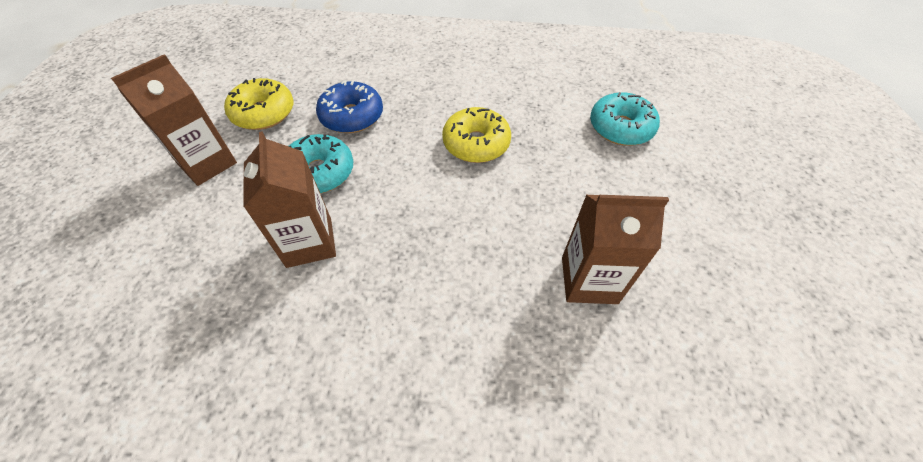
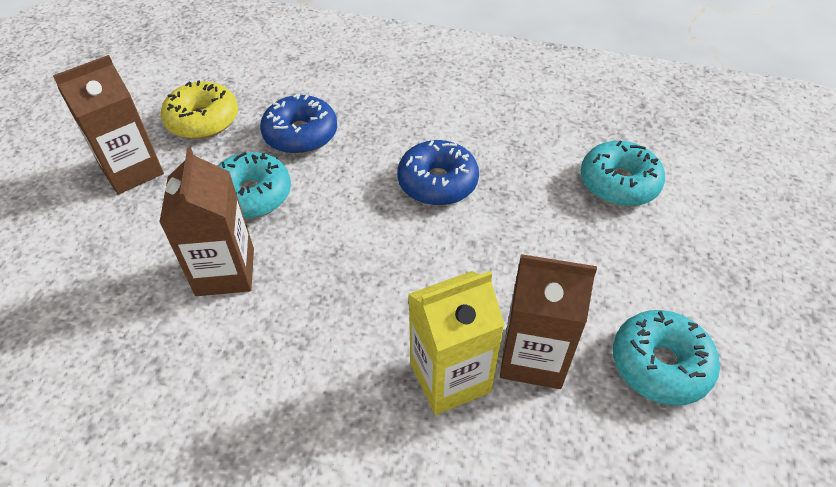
camera: 10 degrees right, 5 degrees down
yellow donut [442,107,511,163] -> blue donut [397,140,479,206]
none -> yellow carton [408,271,505,415]
none -> turquoise donut [613,310,720,406]

